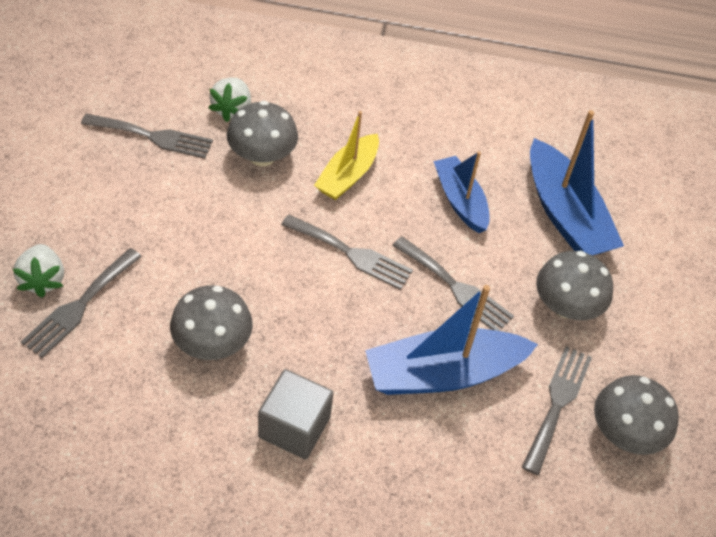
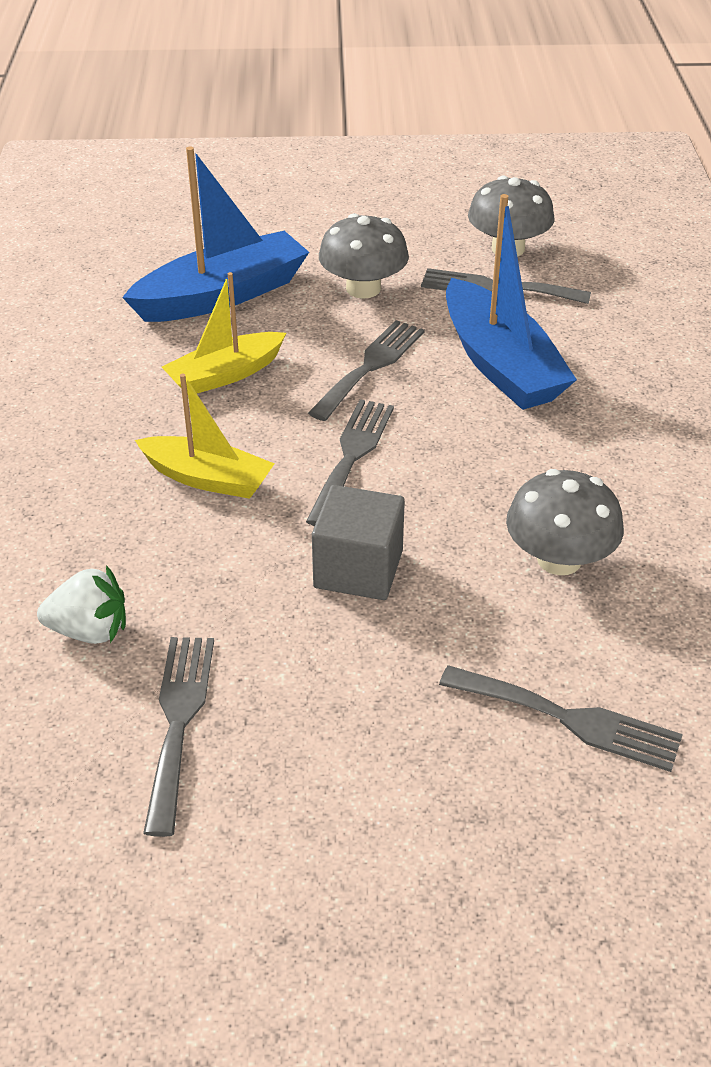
camera: 95 degrees left, 10 degrees down
white strawberry [13,244,64,297] -> none
grey mushroom [227,101,298,167] -> none
grey cube [258,369,334,459] -> grey cube moved to [312,485,405,600]
blue boat [433,151,490,233] -> yellow boat [162,272,286,394]

